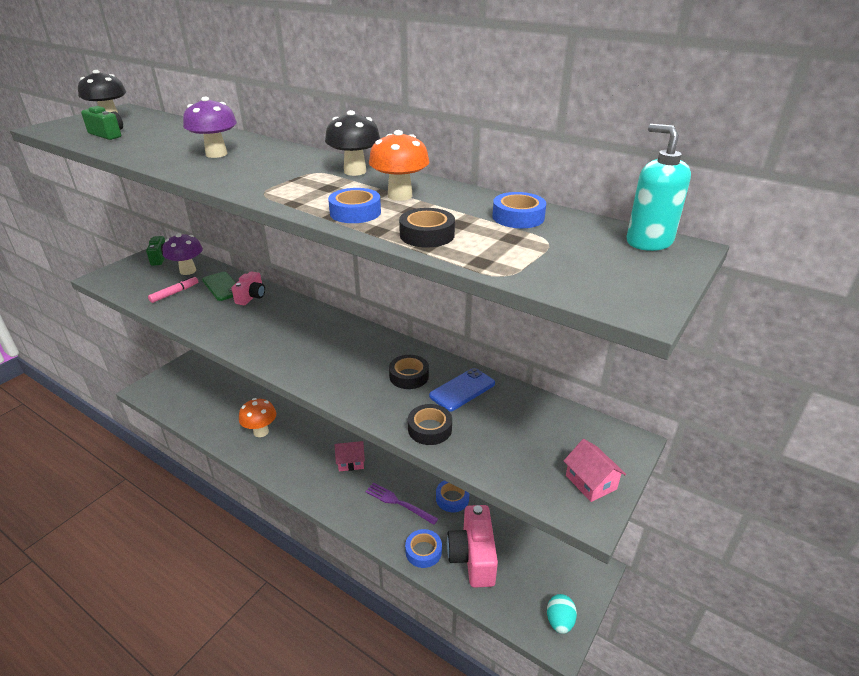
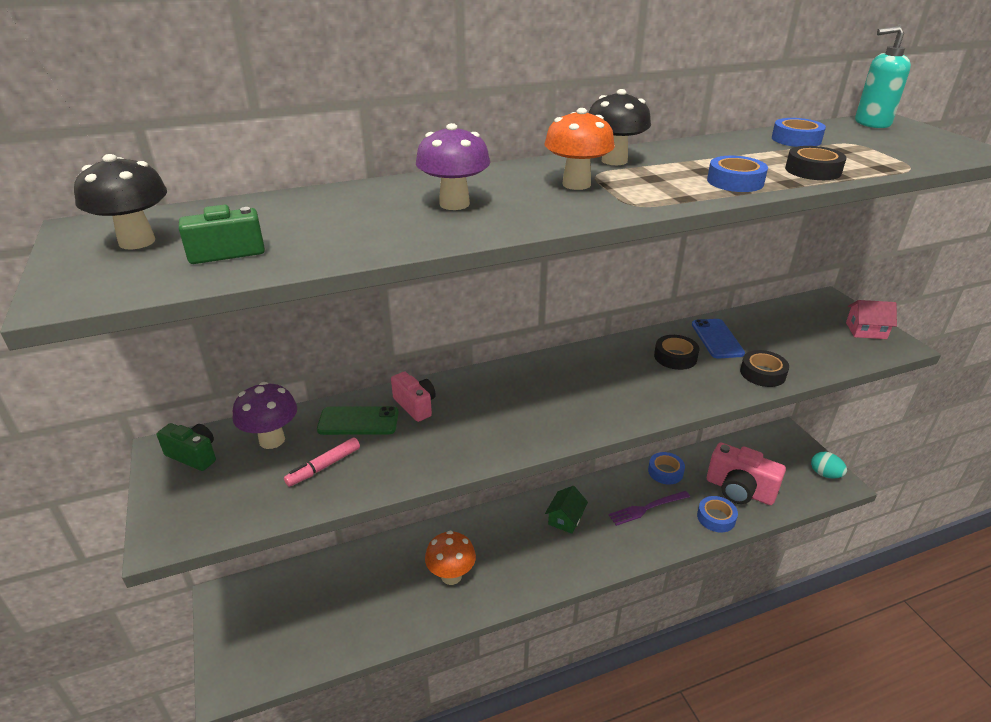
camera: 55 degrees left, 0 degrees up
pink marker [148,276,198,303] -> pink marker turned 120 degrees counterclockwise [284,437,360,487]
pink house [335,441,365,472] -> green house [545,486,588,534]
orange mushroom [369,130,429,201] -> orange mushroom moved to [544,108,615,190]

